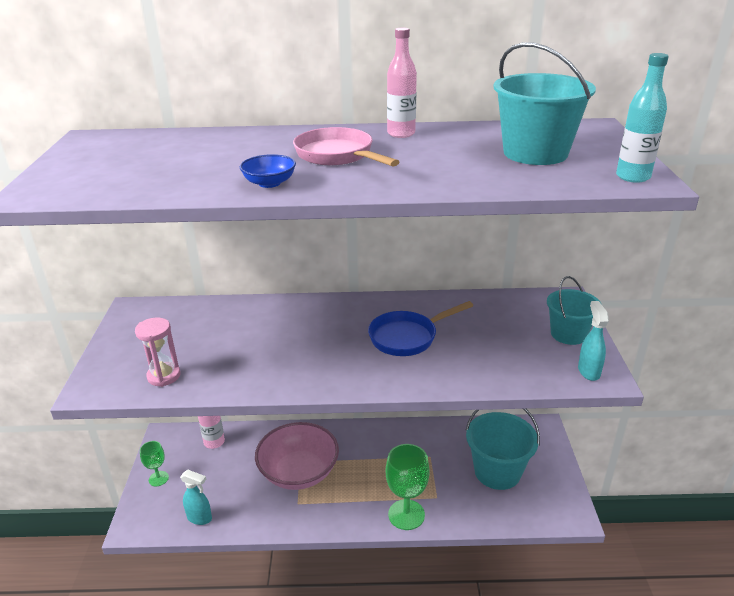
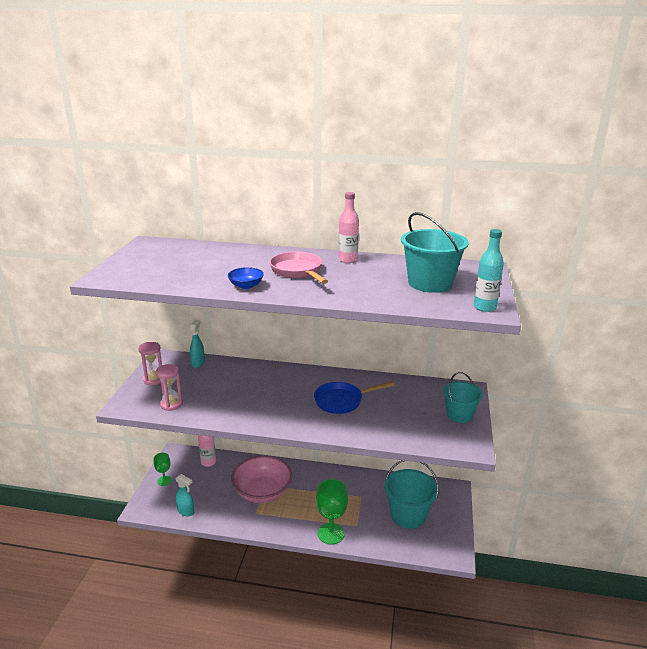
camera: 10 degrees right, 5 degrees down
turquoise spray bottle [578,301,609,381] -> turquoise spray bottle moved to [190,320,205,368]
none -> pink hourglass [138,342,162,385]

